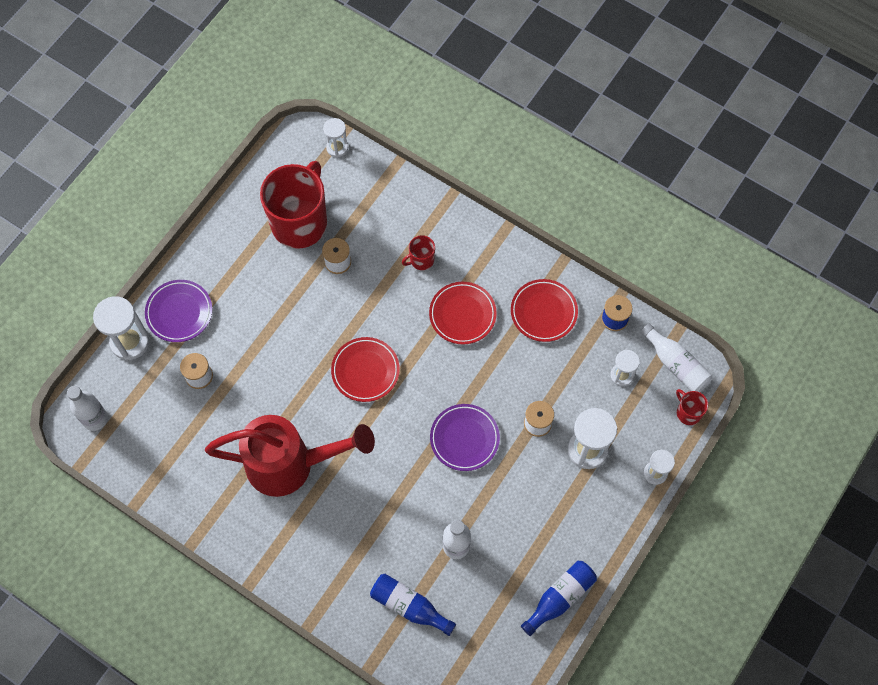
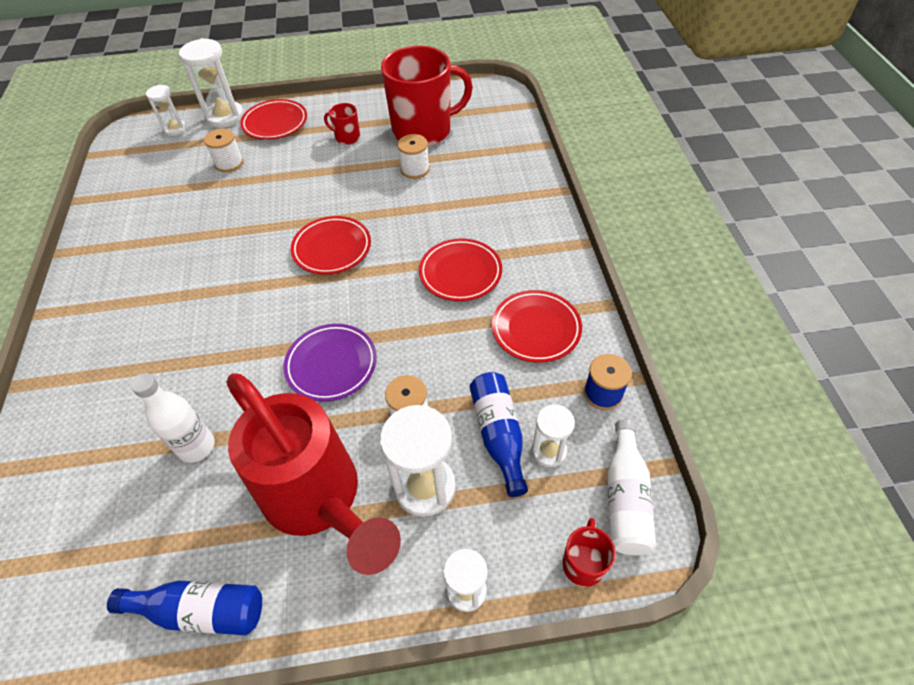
camera: 50 degrees right, 15 degrees down
white bottle [67,386,108,431] -> none
purple plate [145,280,212,342] -> red plate [240,99,307,140]
red watering can [205,415,375,497] -> red watering can moved to [226,373,401,575]
white hourglass [323,118,348,157] -> white hourglass moved to [146,85,187,136]
blue bottle [370,574,456,636] -> blue bottle moved to [470,372,528,497]
red mug [402,235,435,270] -> red mug moved to [324,103,360,145]

